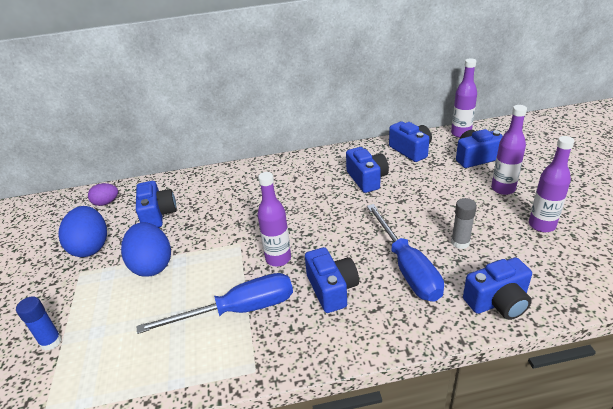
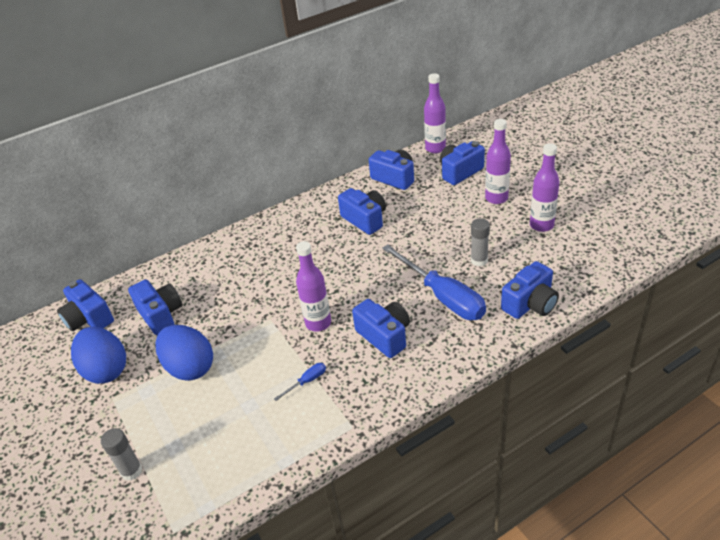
camera: 20 degrees left, 5 degrees up
blue glue stick [16,296,62,351] -> grey glue stick [101,428,143,481]
purple egg [88,183,118,206] -> blue camera [57,279,114,331]
blue screwdriver [136,273,293,334] -> blue screwdriver [274,363,326,401], size x0.40

